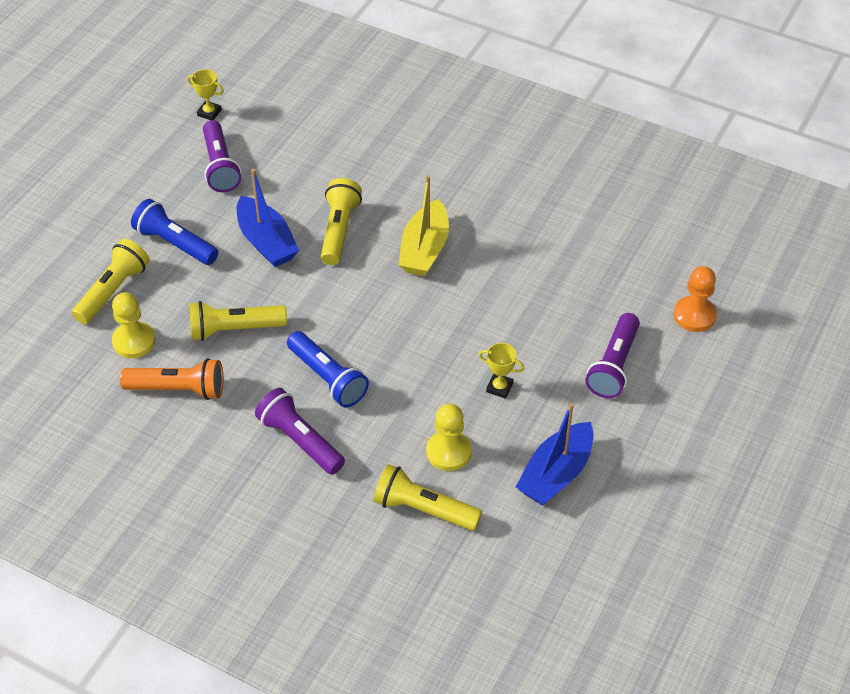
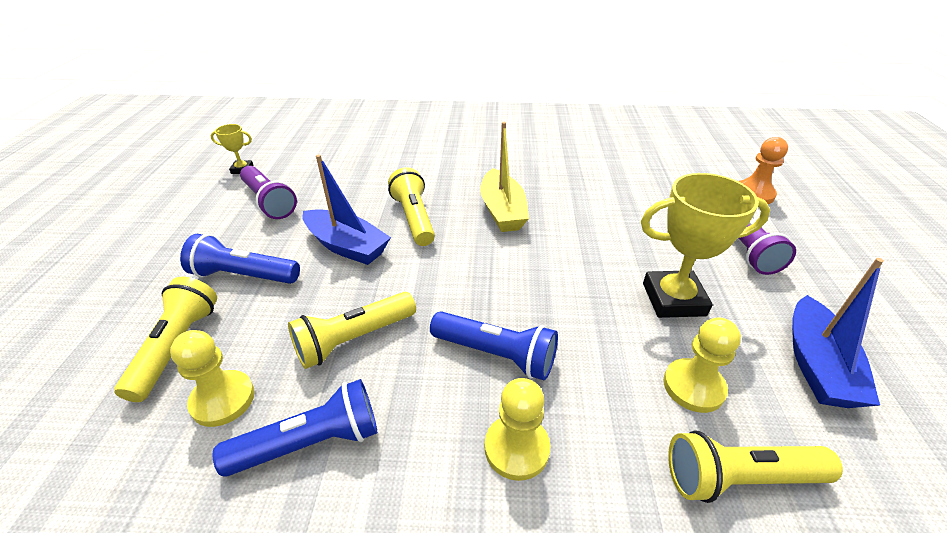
camera: 25 degrees left, 10 degrees down
orange flashlight [120,358,223,400] -> blue flashlight [213,379,377,477]
purple flashlight [255,388,345,475] -> yellow pawn [485,378,550,481]
yellow trophy [479,343,525,399] -> yellow trophy [641,173,770,318], size x2.07

